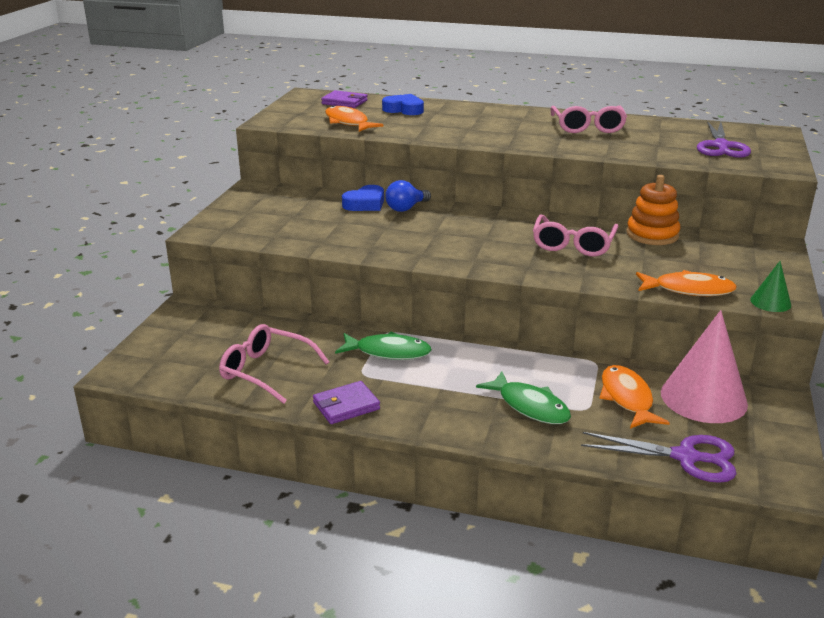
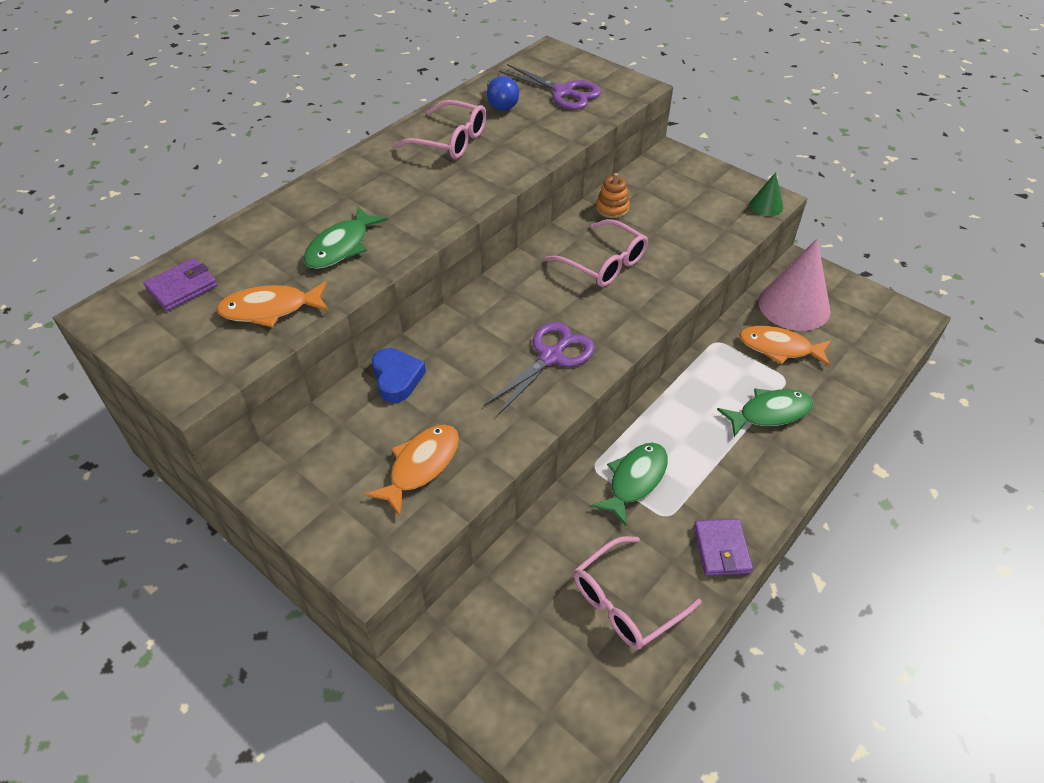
camera: 65 degrees left, 20 degrees up
blue heart [382,94,424,115] -> none
blue light bulb [385,180,431,212] -> blue light bulb moved to [487,76,519,111]
purple scissors [581,432,736,483] -> purple scissors moved to [483,322,595,416]
orange stacking toy [627,175,680,245] -> orange stacking toy [596,173,630,218], size x0.65
orange fish [636,270,737,296] -> orange fish moved to [365,425,459,516]
none -> green fish [303,207,388,269]

